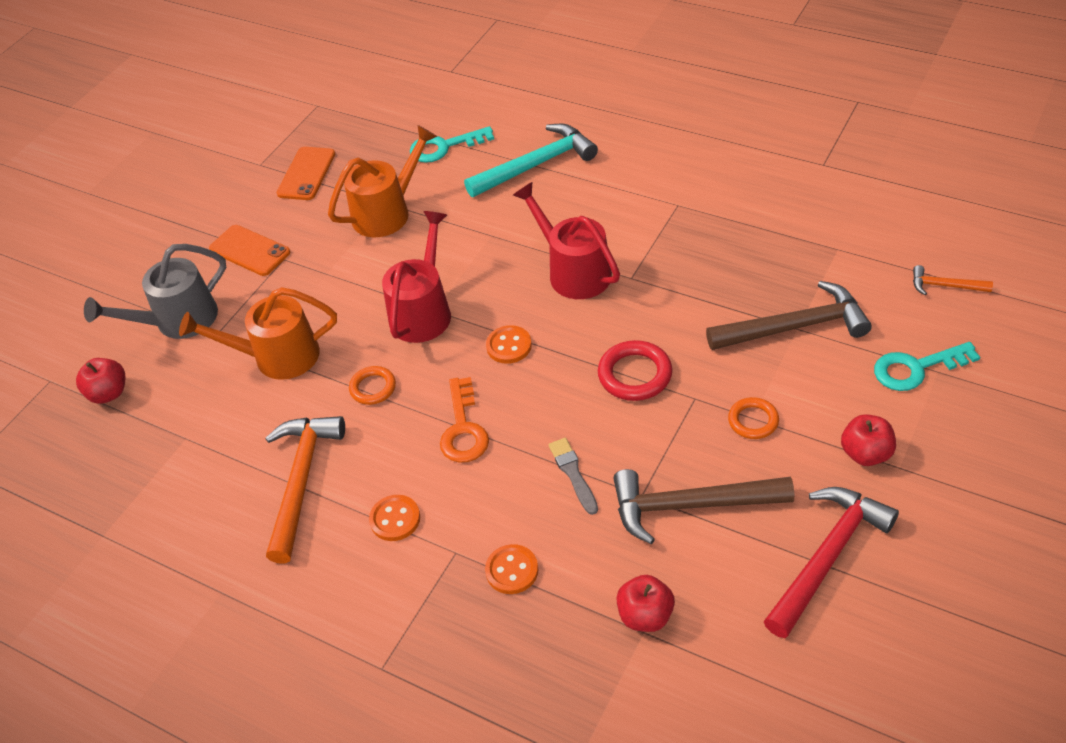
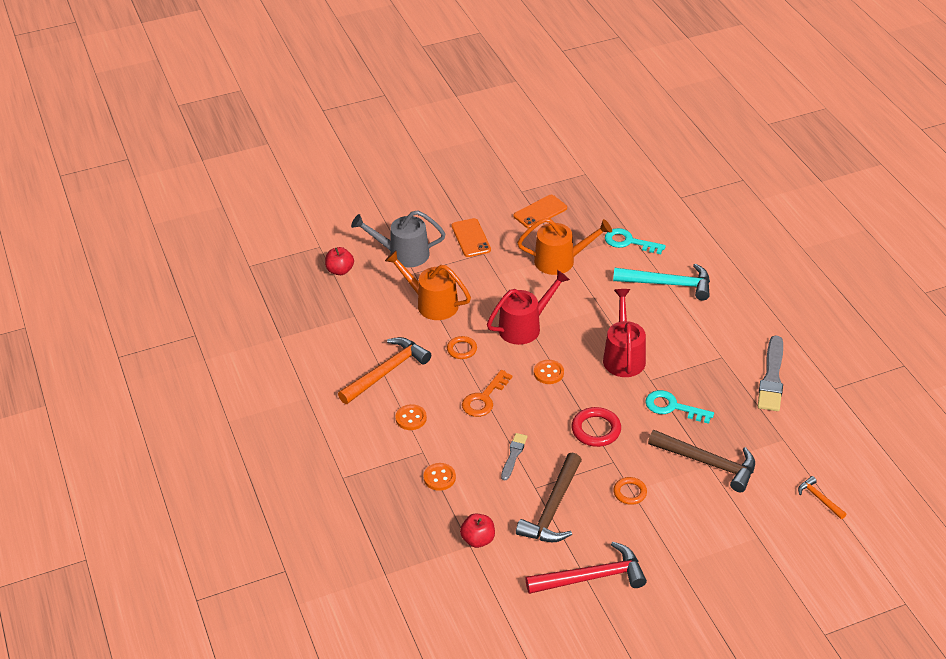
camera: 35 degrees right, 5 degrees down
brown hammer [613,469,794,544] -> brown hammer turned 105 degrees counterclockwise [516,453,582,542]
red apple [841,414,896,466] -> none
turquoise key [874,342,980,391] -> turquoise key moved to [645,390,714,424]
none -> grey brush [758,335,783,411]

